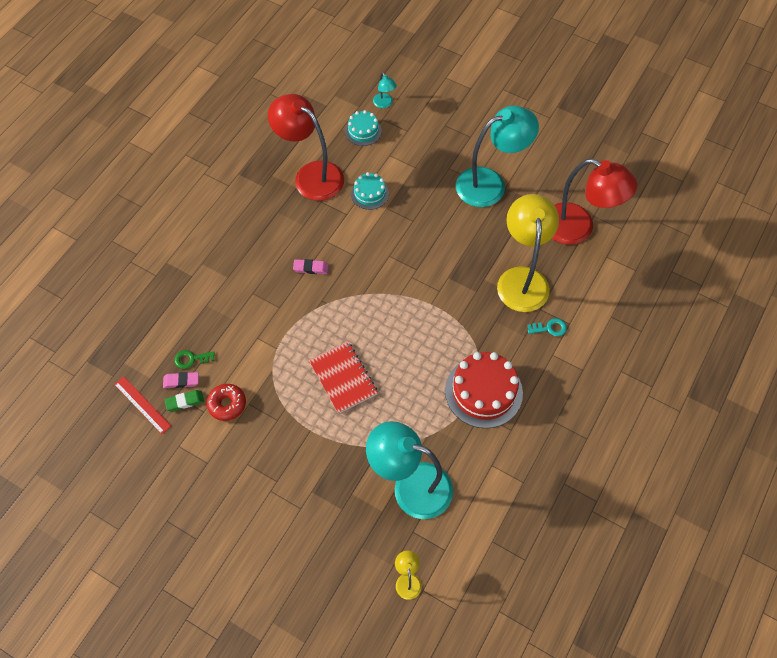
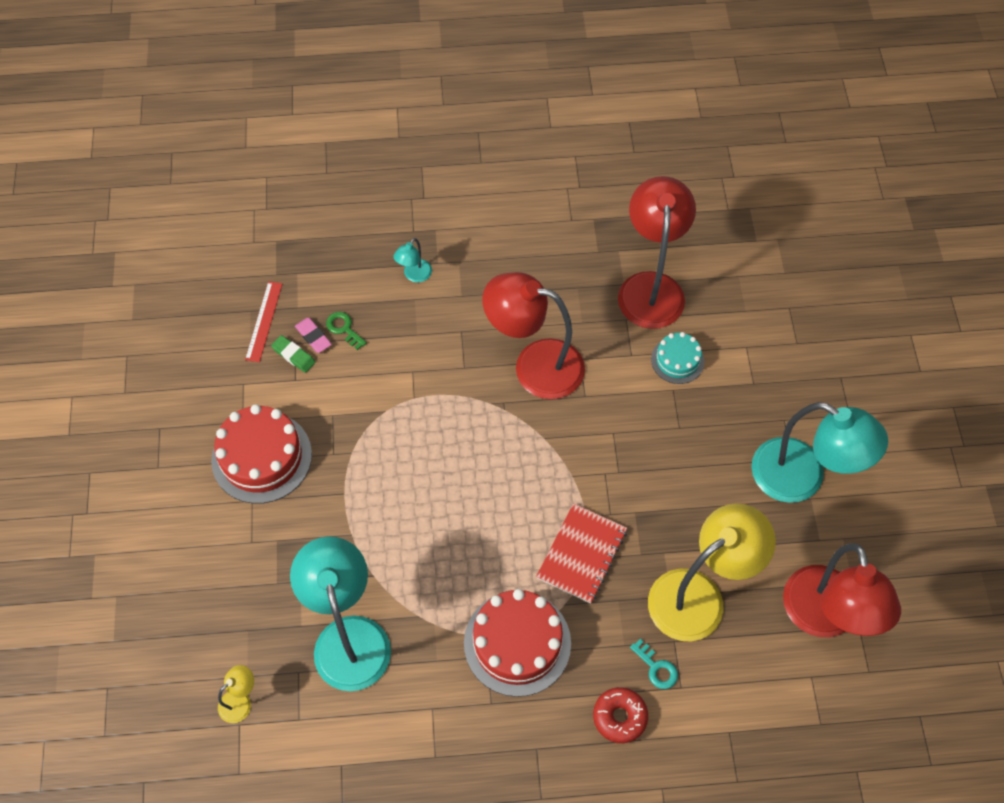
camera: 55 degrees right, 0 degrees up
red donut [206,384,246,421] -> red donut moved to [593,687,648,743]
pink eraser [293,259,328,274] -> red lamp [482,272,585,399]
red notebook [309,341,378,414] -> red notebook moved to [536,503,627,604]
turquoise cake [345,110,382,146] -> none
turquoise lamp [373,72,397,108] -> turquoise lamp moved to [393,238,432,283]
none -> red cake [211,404,312,504]

